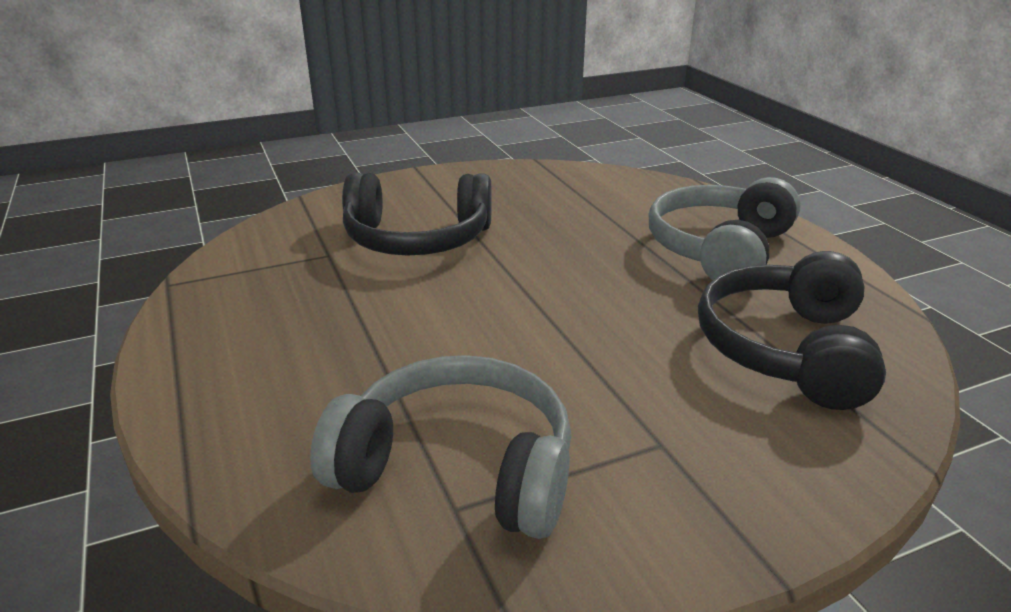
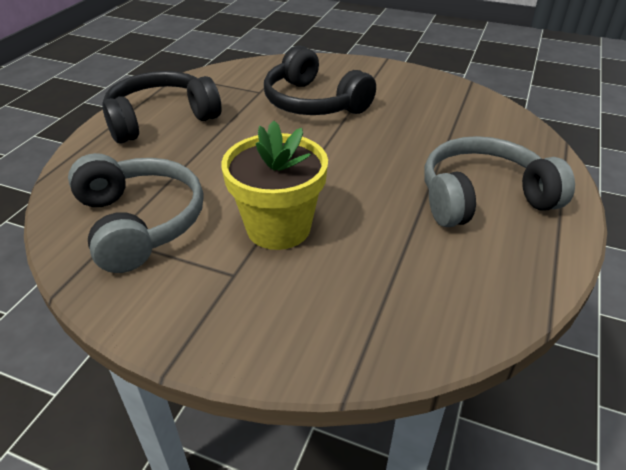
camera: 45 degrees right, 10 degrees up
black headphones [698,251,886,410] -> black headphones moved to [102,71,222,144]
none -> yellow flower pot [221,121,328,250]

